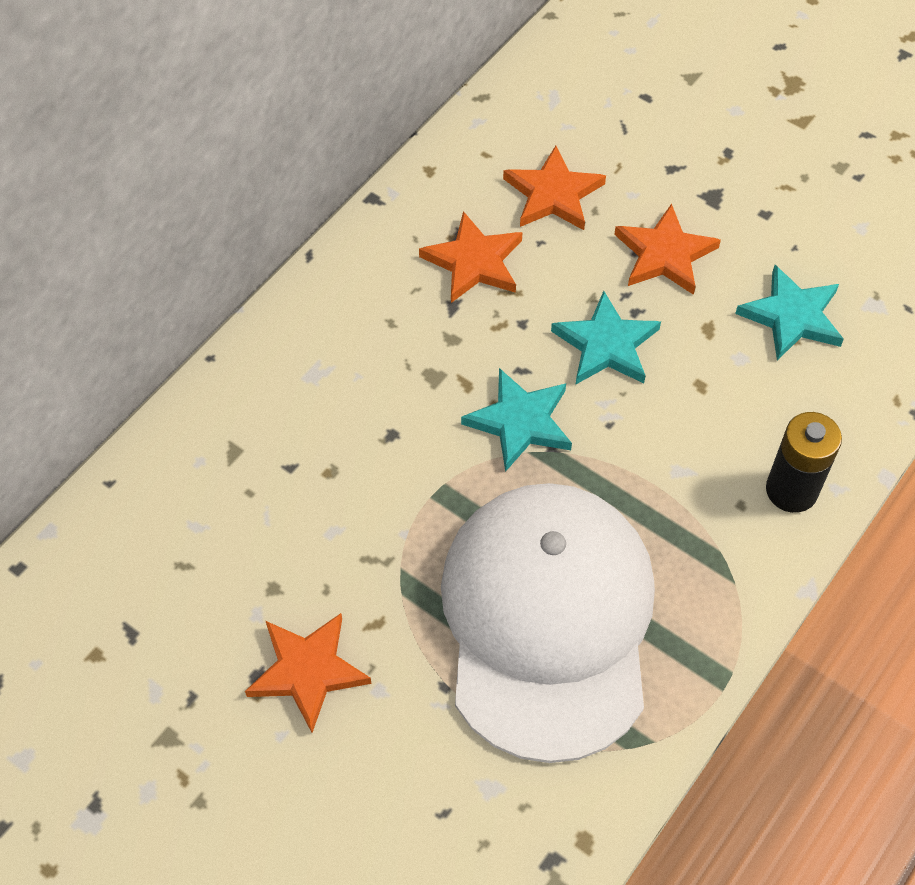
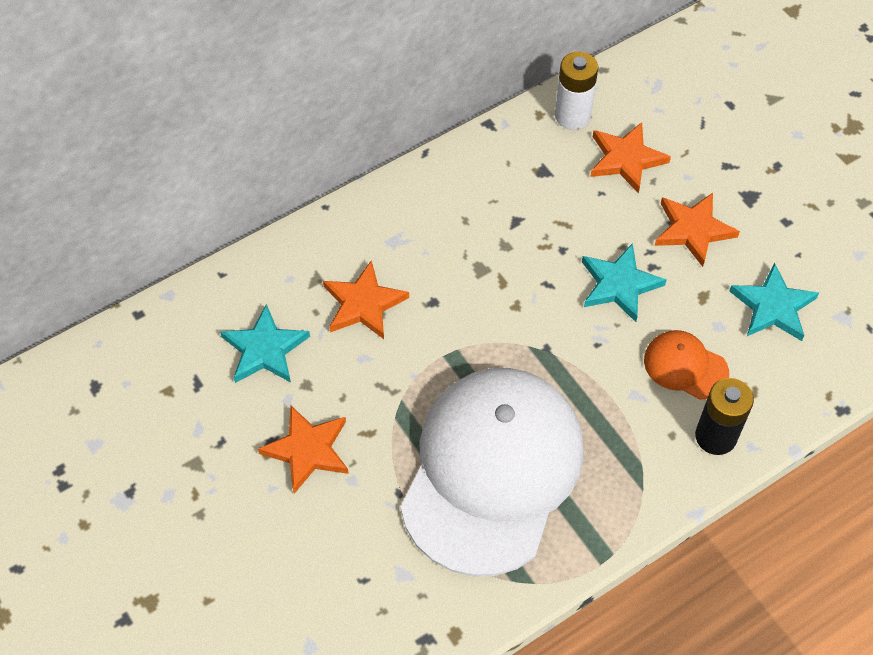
camera: 20 degrees right, 0 degrees up
orange star [419,211,523,303] -> orange star moved to [323,260,409,339]
turquoise star [461,368,572,472] -> turquoise star moved to [220,304,310,383]
none -> white battery [555,52,598,130]
none -> orange cap [644,330,729,400]

